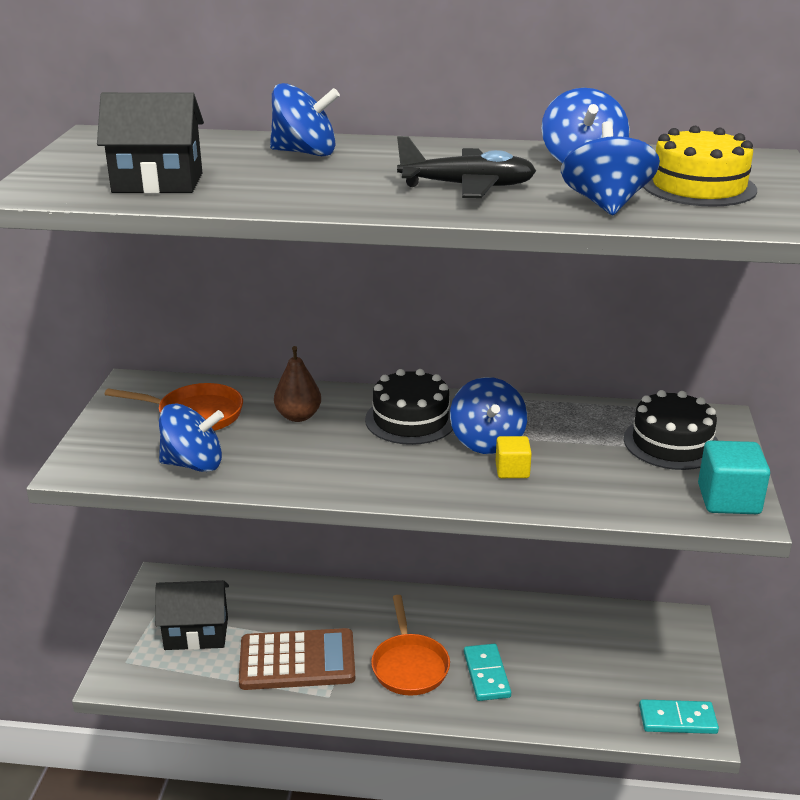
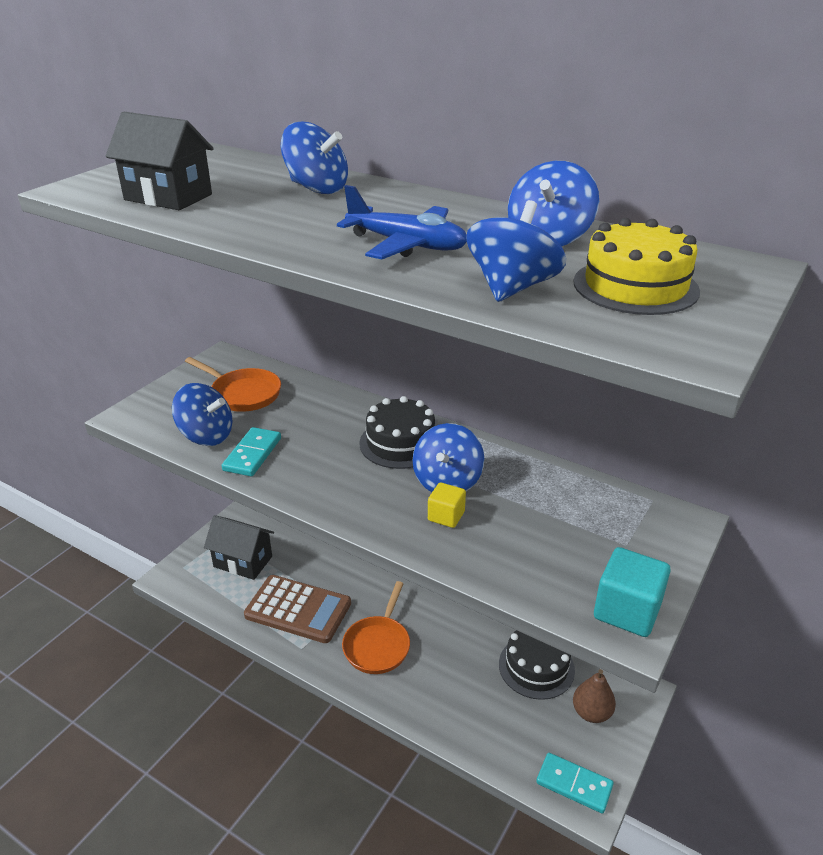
camera: 25 degrees right, 5 degrees up
brown pear [274,346,321,422] -> brown pear moved to [573,669,616,723]
black plane [397,136,536,198] -> blue plane [337,185,467,259]
turquoise domino [464,644,511,701] -> turquoise domino moved to [222,427,281,476]
black cake [624,390,719,470] -> black cake moved to [499,630,575,700]

